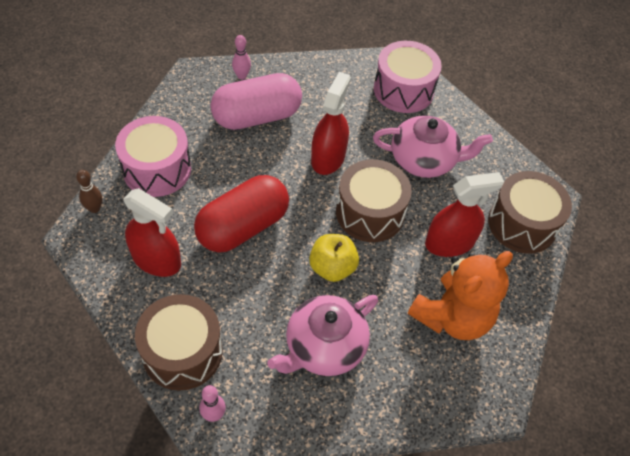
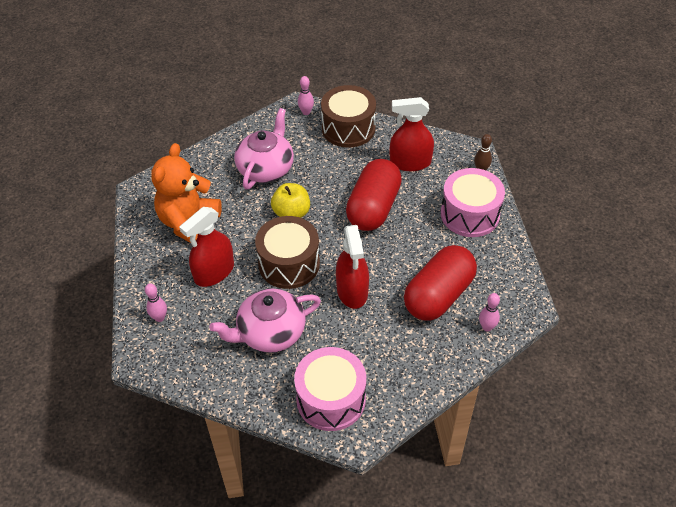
camera: 155 degrees right, 5 degrees down
pink capsule [210,73,302,130] -> red capsule [404,245,477,321]
brown drum [488,171,572,254] -> pink bowling pin [145,283,167,322]

